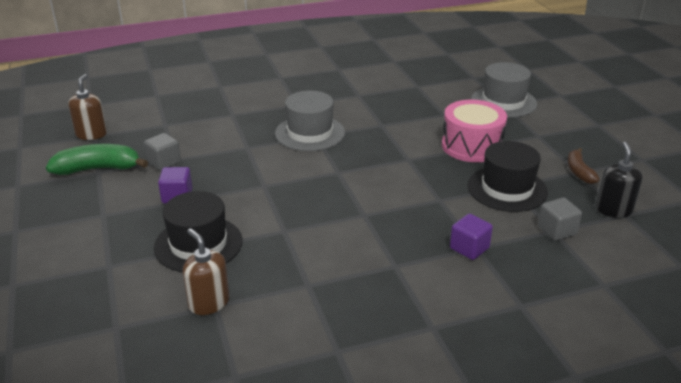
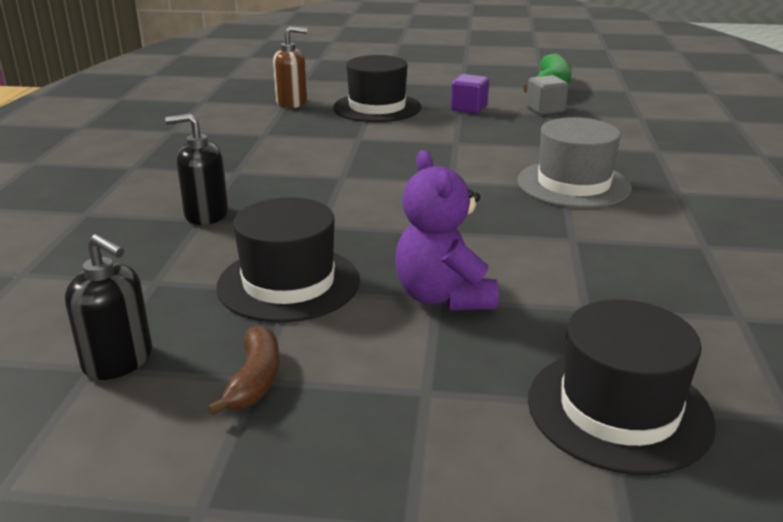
camera: 115 degrees right, 5 degrees down
brown soap dispenser [68,74,107,140] -> none
pink drum [442,100,507,162] -> purple teddy bear [395,150,498,311]
purple cube [450,214,493,260] -> black soap dispenser [165,113,229,225]
grey hat [471,62,537,118] -> black hat [528,300,716,475]
grey cube [538,198,582,241] -> none
brown banana [567,148,600,184] -> brown banana turned 75 degrees clockwise [207,325,280,416]

